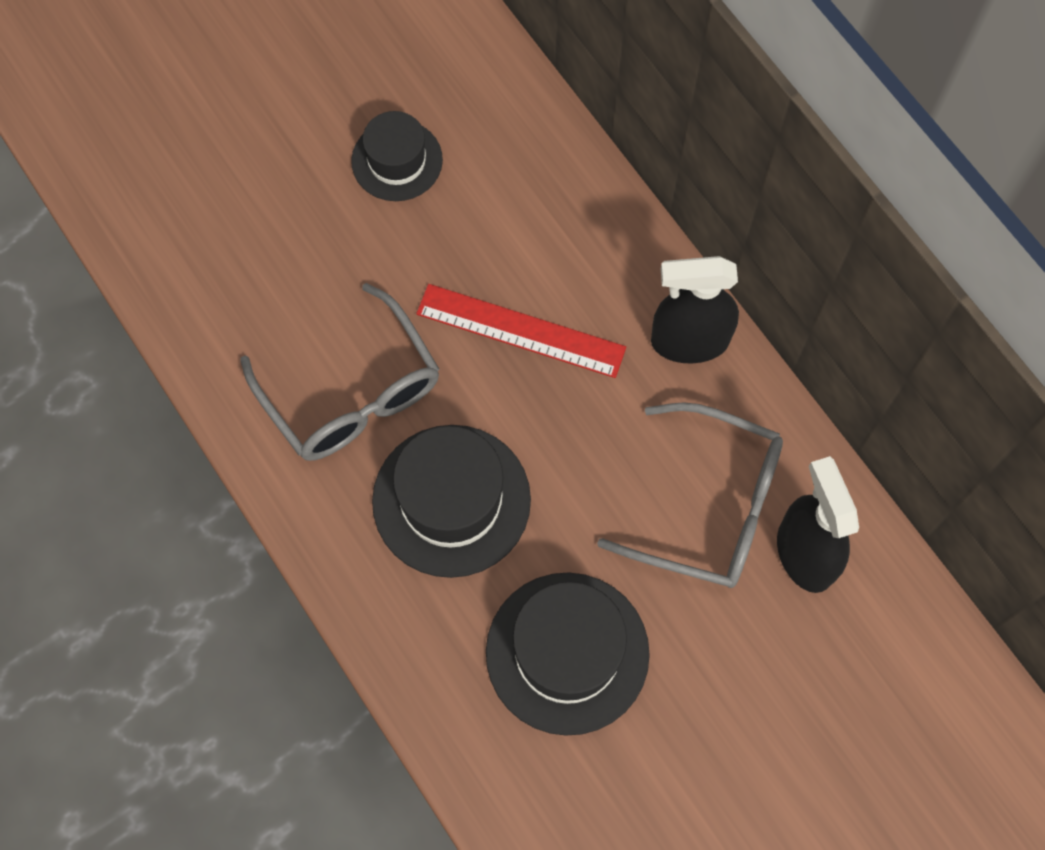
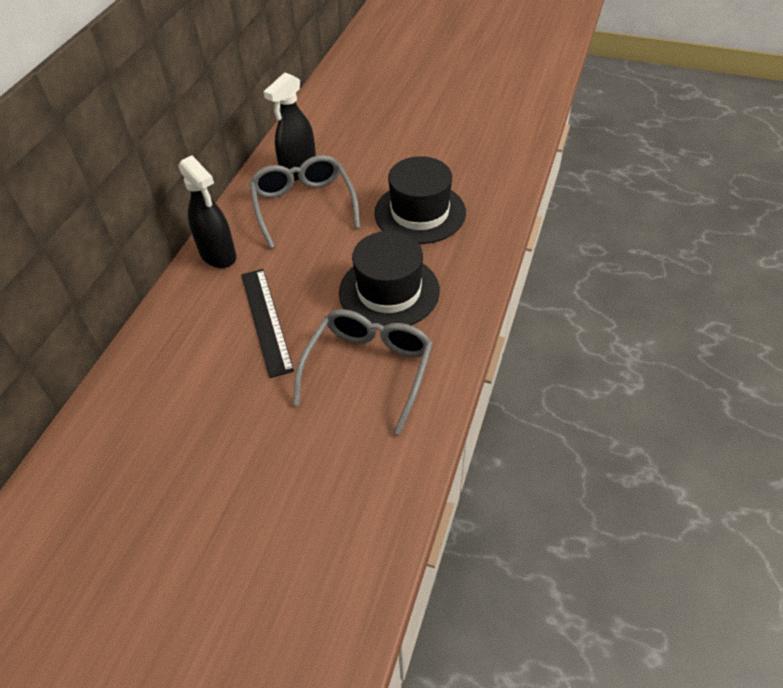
camera: 125 degrees left, 20 degrees down
black hat [351,111,443,201] -> none
red ruler [416,284,626,378] -> black ruler [241,269,294,378]

